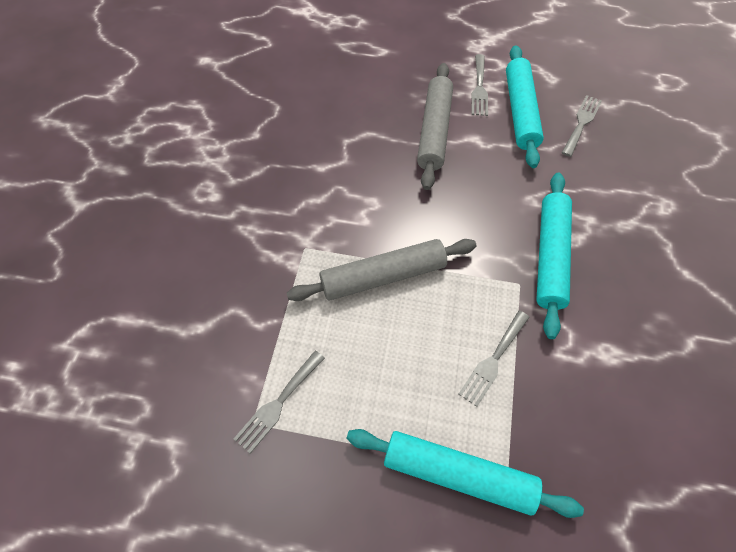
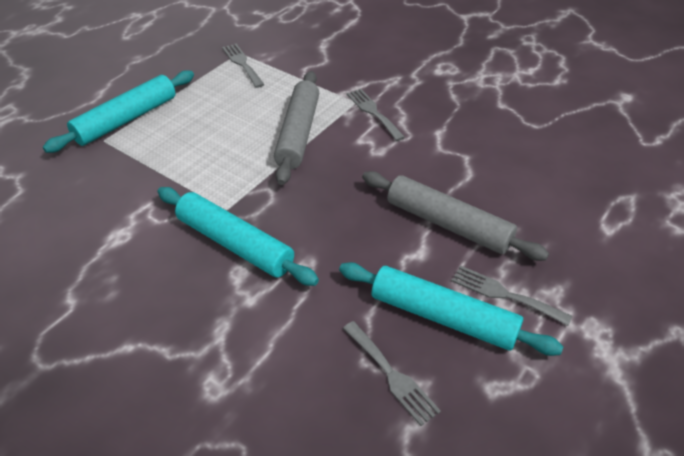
camera: 115 degrees right, 15 degrees down
grey fork [459,311,530,407] -> grey fork moved to [347,89,405,141]

